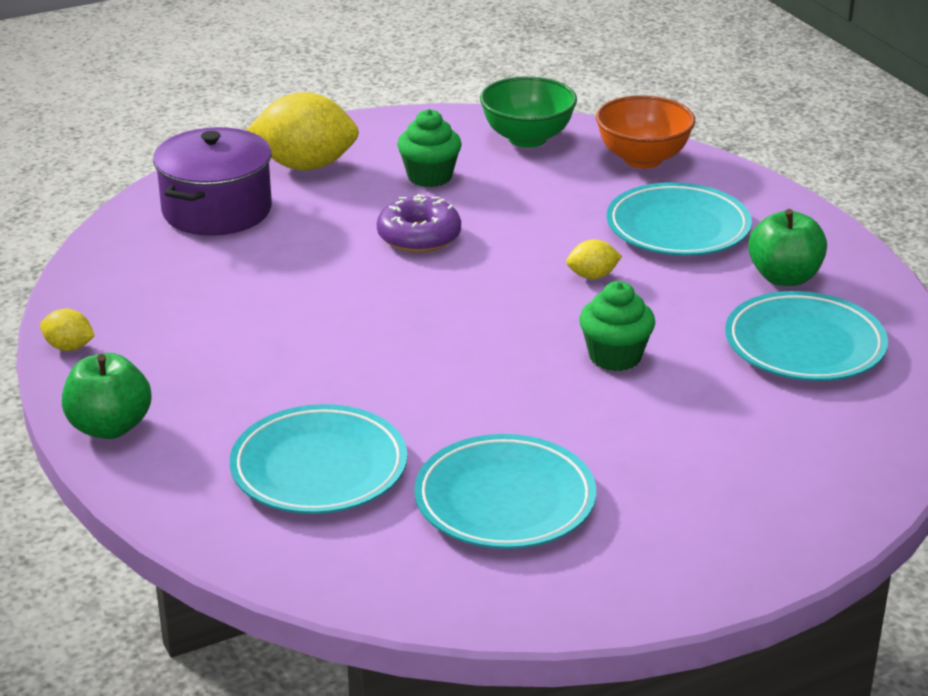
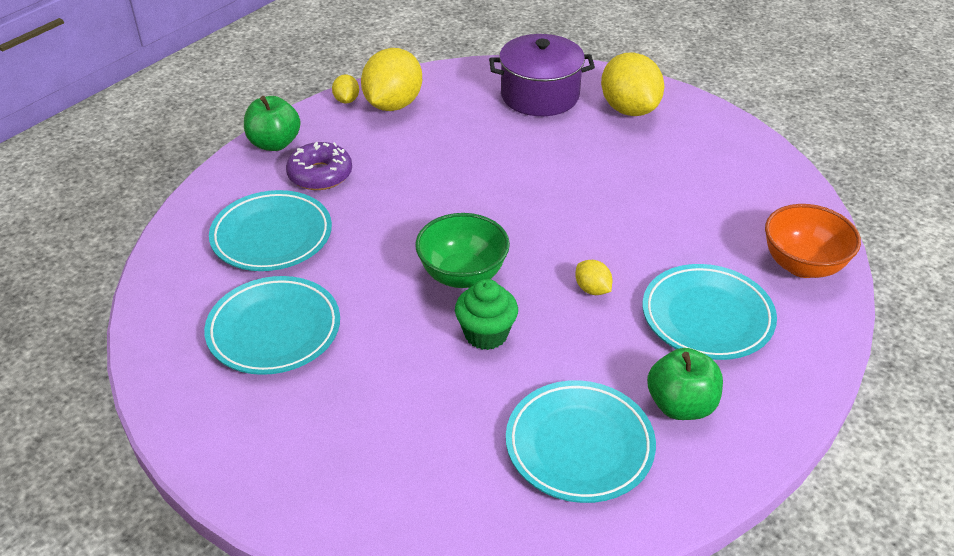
camera: 65 degrees right, 10 degrees up
purple donut [377,194,461,253] -> purple donut moved to [286,142,352,190]
green cupcake [397,109,462,187] -> none
green bowl [480,76,577,148] -> green bowl moved to [415,213,510,288]
none -> yellow lemon [361,48,422,111]

